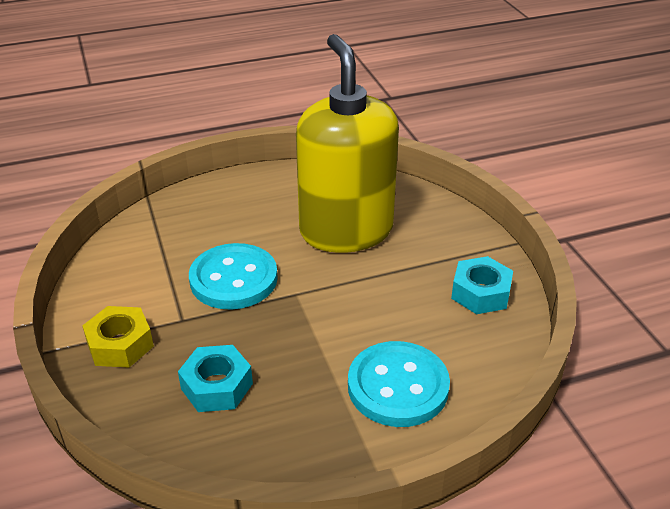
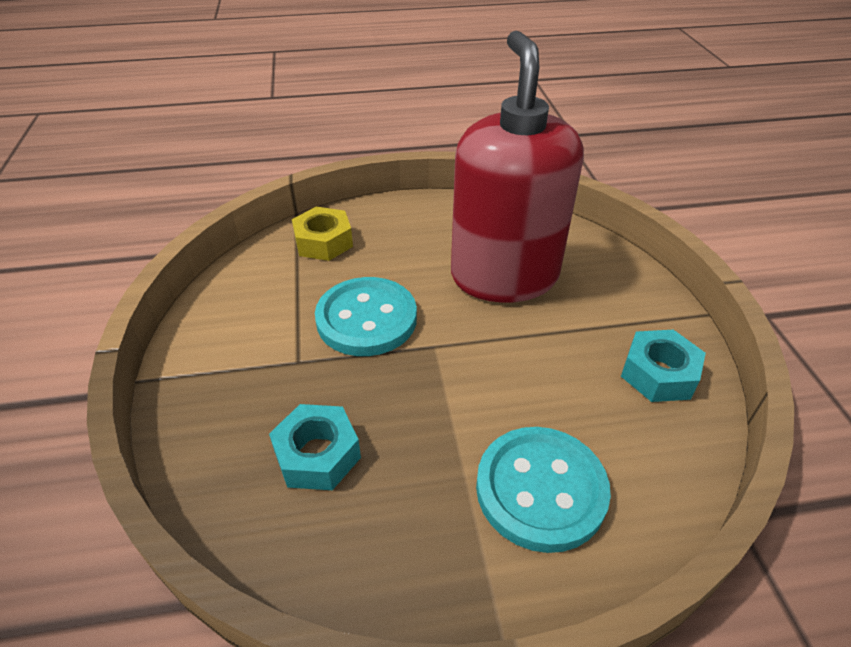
camera: 10 degrees right, 5 degrees up
yellow nut [82,306,154,367] -> yellow nut moved to [292,207,353,261]
yellow soap dispenser [296,34,399,253] -> red soap dispenser [451,31,584,303]

